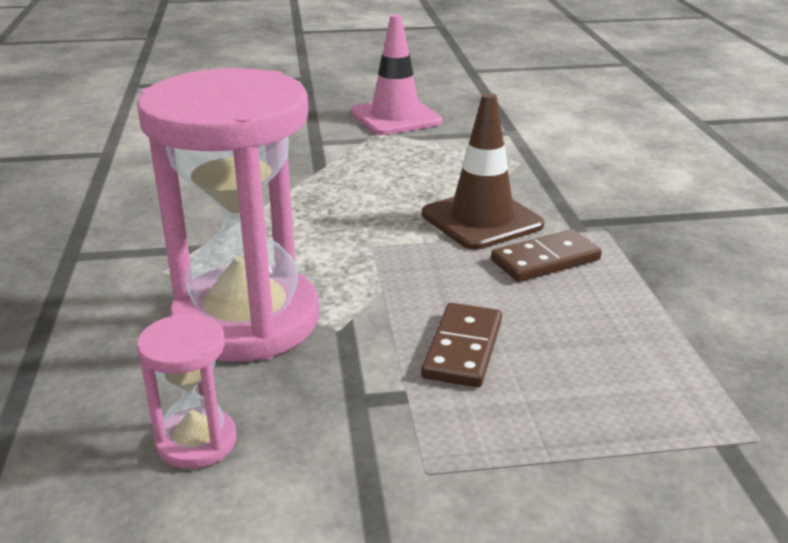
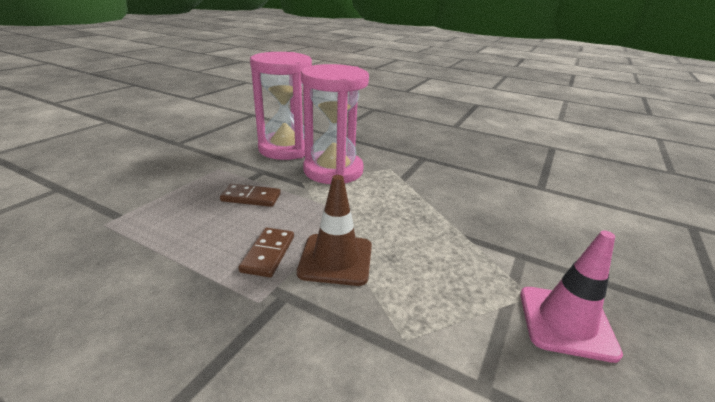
camera: 125 degrees right, 0 degrees up
pink hourglass [137,313,237,469] -> pink hourglass [250,52,312,160], size x2.22
brown domino [421,303,502,387] -> brown domino turned 45 degrees counterclockwise [220,184,281,207]

